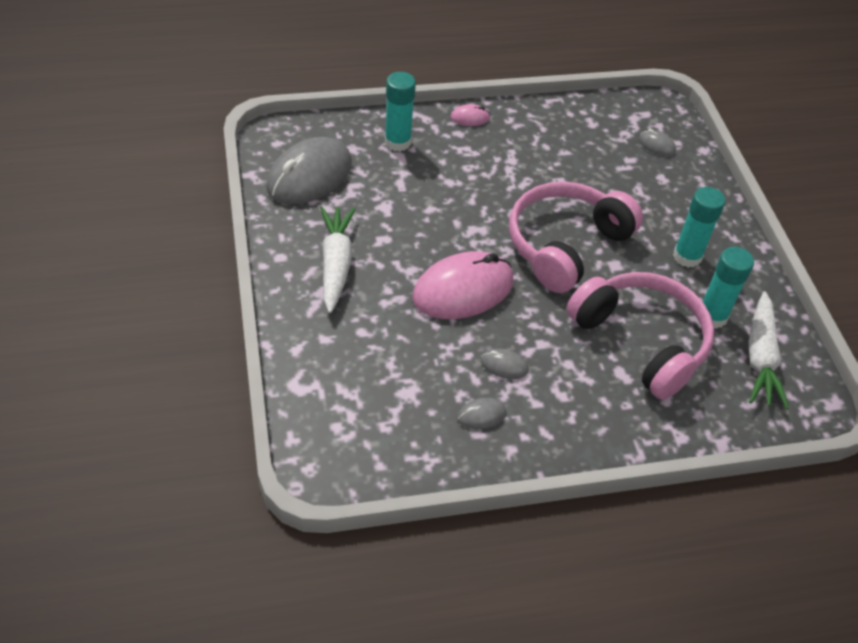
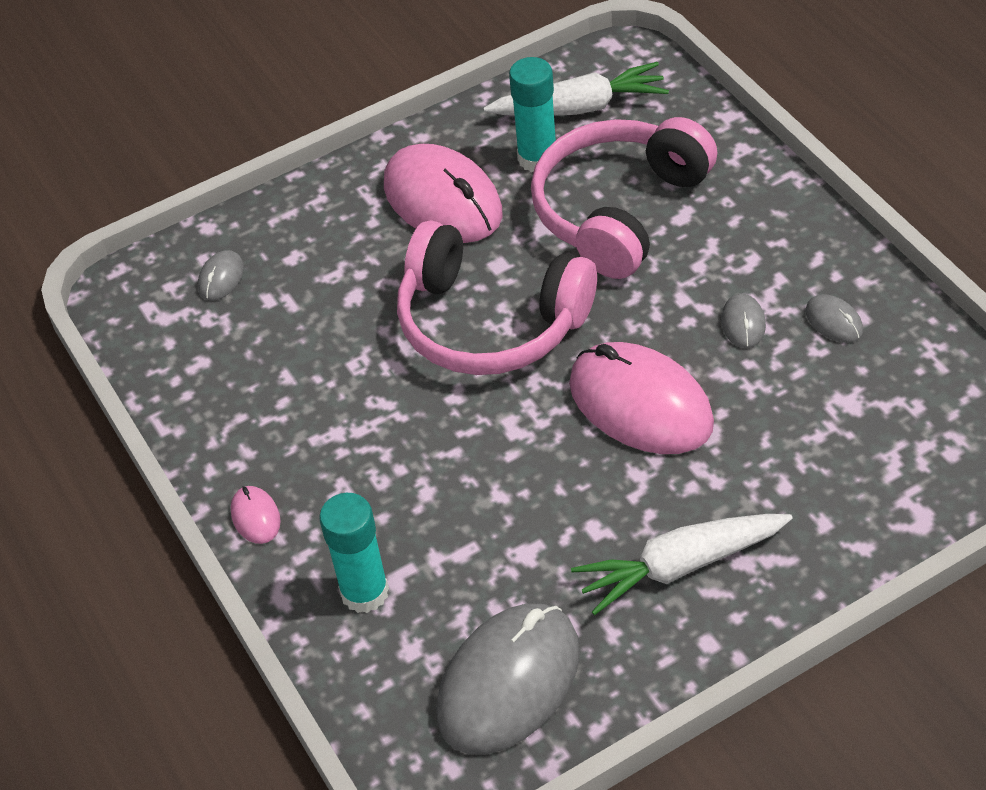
camera: 100 degrees left, 0 degrees up
grey mouse [266,137,352,204] -> grey mouse turned 75 degrees counterclockwise [436,604,580,755]
turquoise glue stick [673,187,725,268] -> pink mouse [384,144,503,243]

